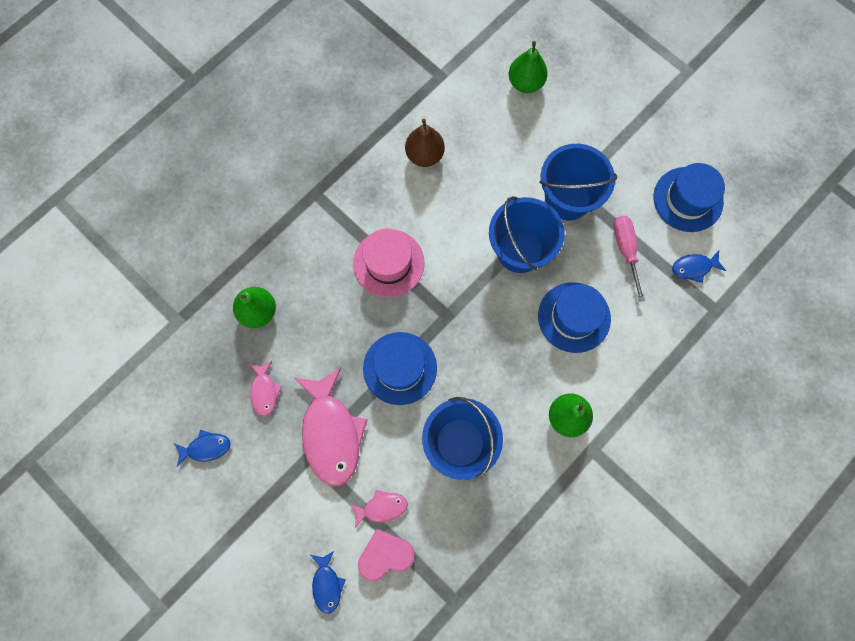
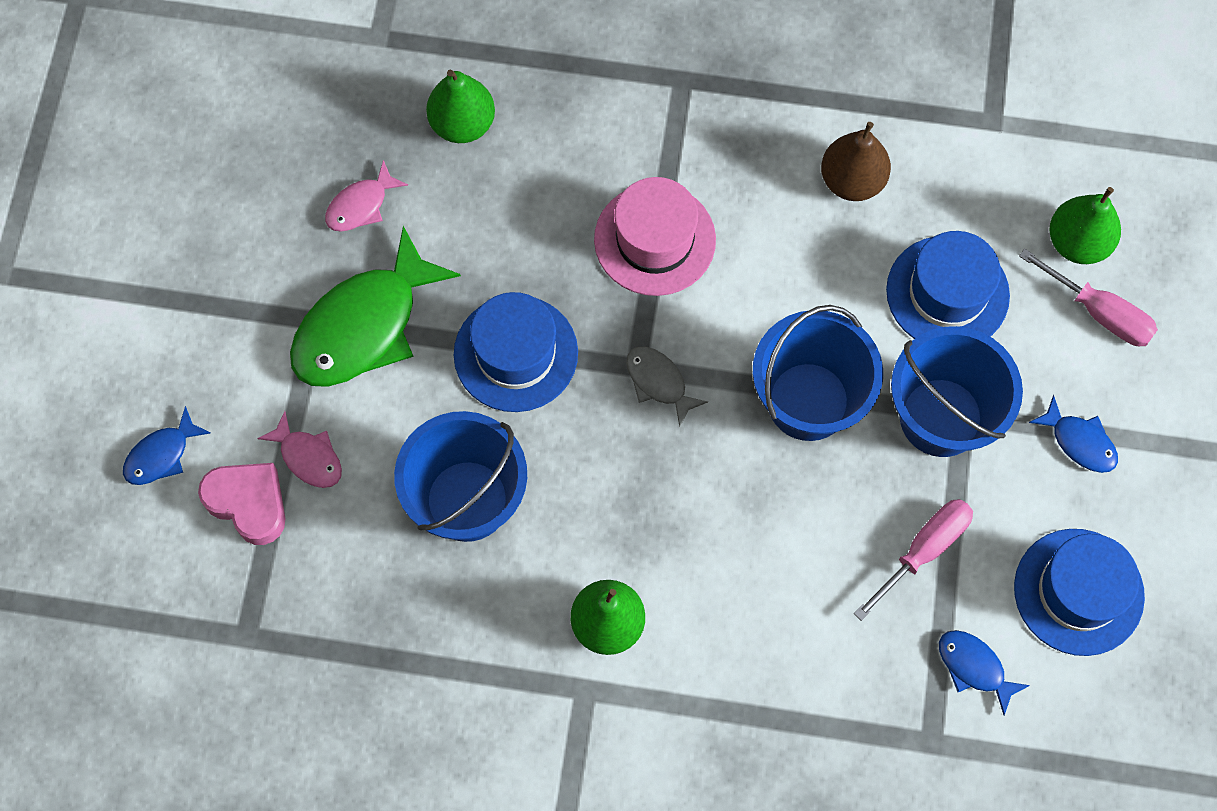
camera: 55 degrees right, 5 degrees down
blue fish [174,430,231,467] -> blue fish moved to [1029,395,1118,473]
pink fish [294,367,368,486] -> green fish [290,226,461,387]
blue hat [538,282,611,353] -> blue hat moved to [886,231,1010,339]
none -> grey fish [626,347,708,427]
none -> pink screwdriver [1019,249,1158,346]

